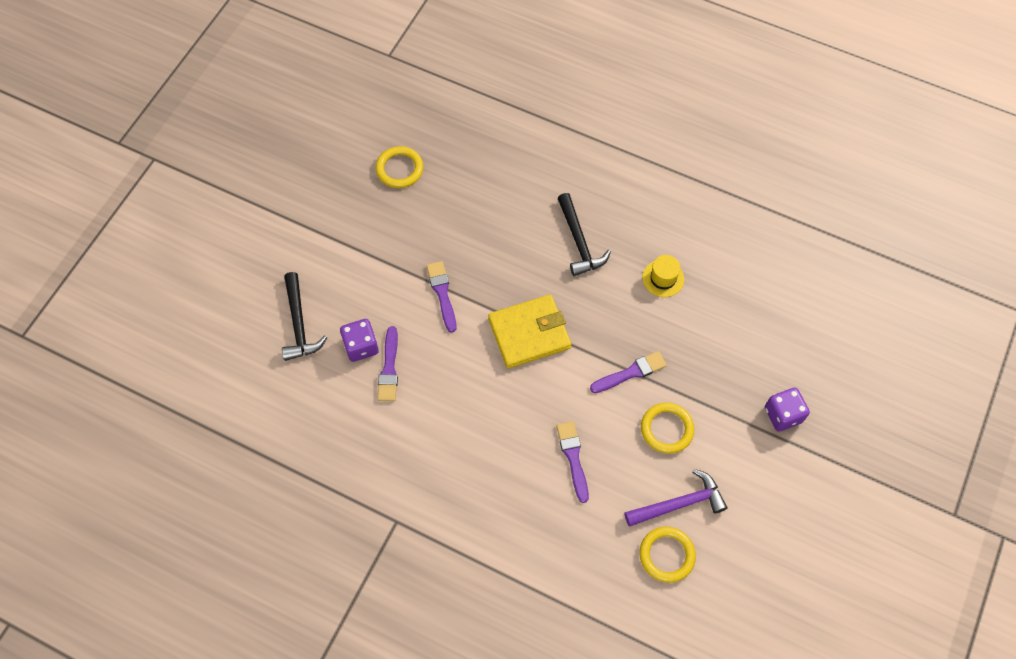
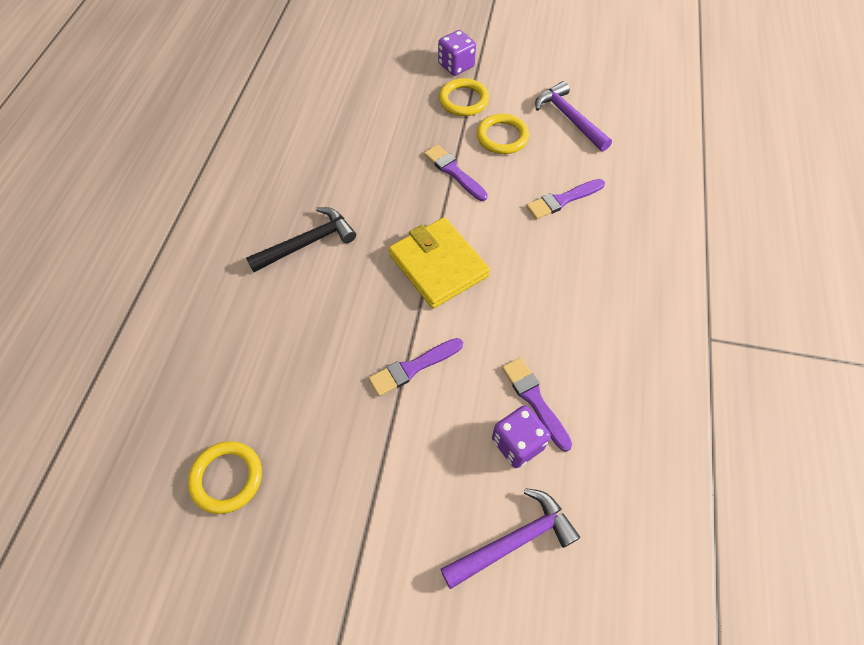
camera: 105 degrees left, 5 degrees down
black hammer [282,272,327,361] -> purple hammer [441,488,580,589]
purple brush [377,326,398,401] -> purple brush turned 105 degrees counterclockwise [502,358,572,452]
yellow ring [639,527,696,583] -> yellow ring moved to [439,78,489,116]
yellow hat [642,255,684,297] -> none

